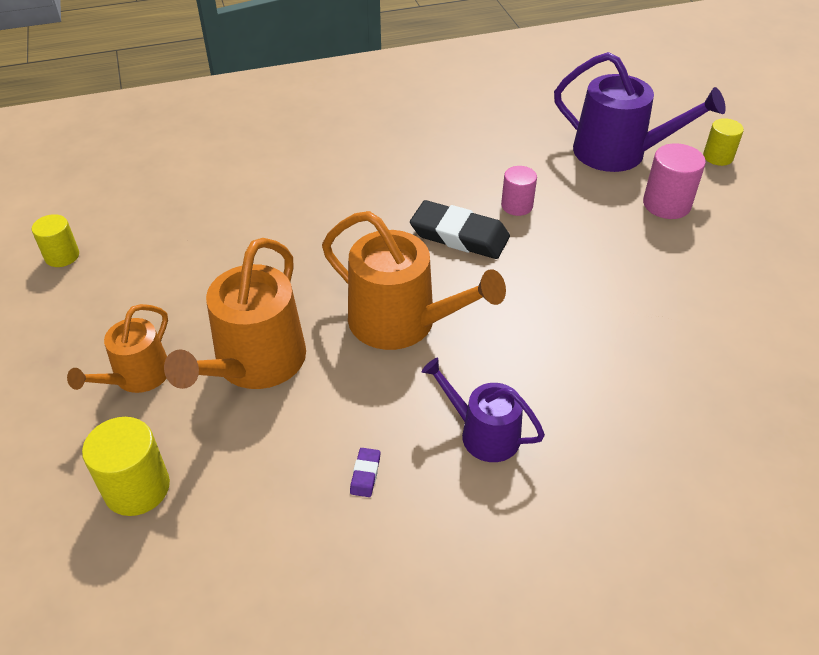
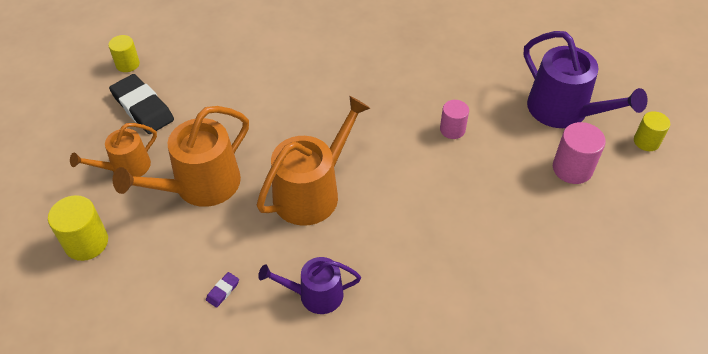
camera: 25 degrees right, 5 degrees up
orange watering can [322,211,506,350] -> orange watering can turned 105 degrees counterclockwise [257,96,370,226]
black eraser [410,200,510,259] -> black eraser moved to [109,74,174,134]
purple watering can [422,358,545,462] -> purple watering can turned 60 degrees counterclockwise [258,257,361,314]

